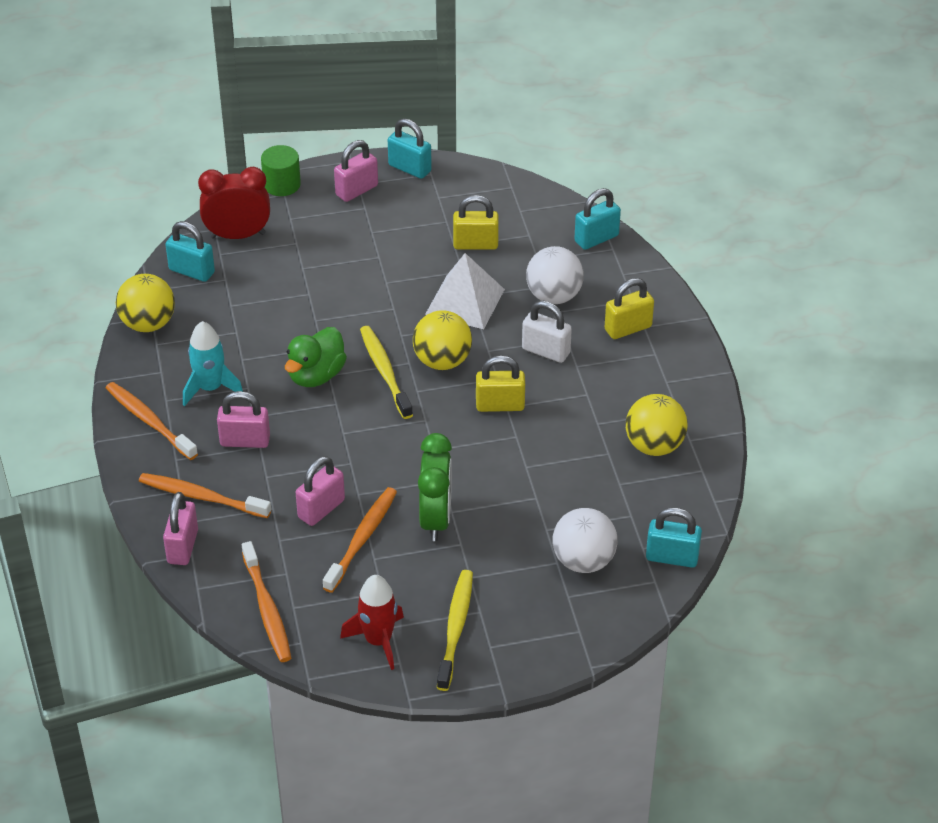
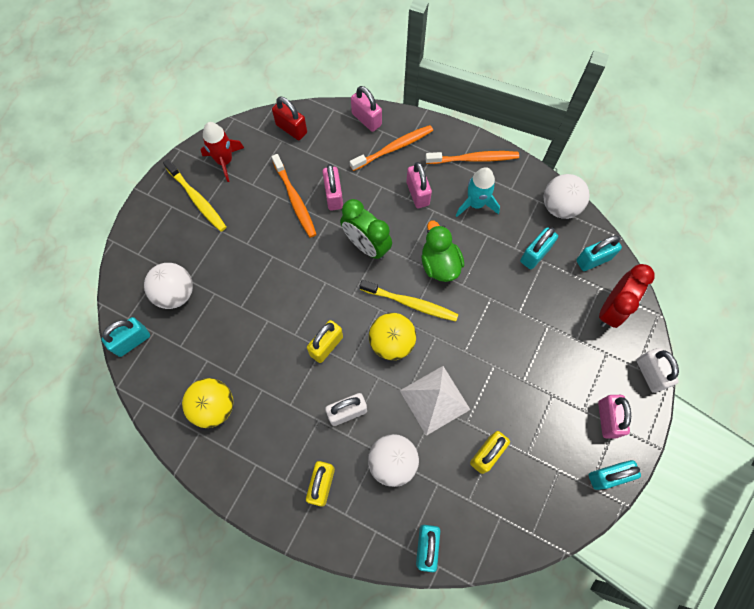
camera: 130 degrees right, 25 degrees up
yellow ball [116,274,175,332] -> white ball [544,174,589,219]
pink padlock [217,391,270,448] -> pink padlock turned 60 degrees counterclockwise [406,162,432,208]
orange toothbrush [242,541,291,662] -> red padlock [272,97,307,140]
green cylinder [261,145,301,196] -> white padlock [636,348,679,393]
green clock [418,433,452,541] -> green clock moved to [340,199,392,259]
none -> turquoise padlock [520,227,558,269]

